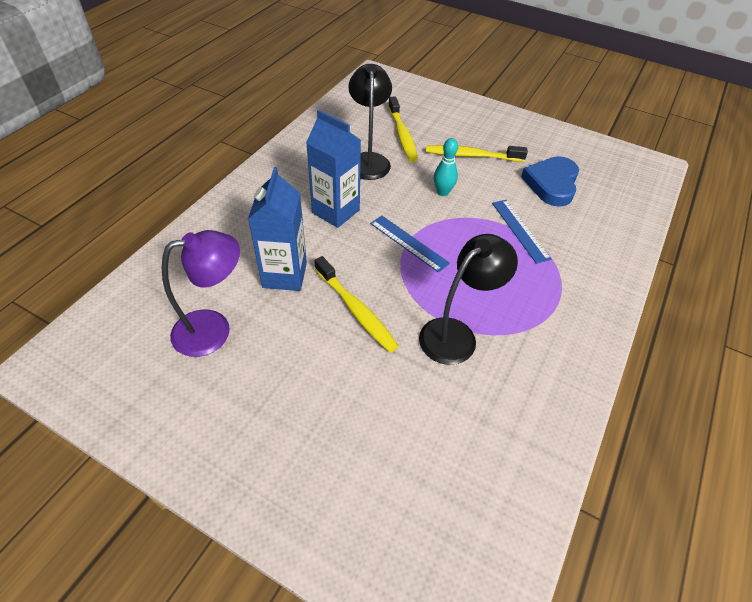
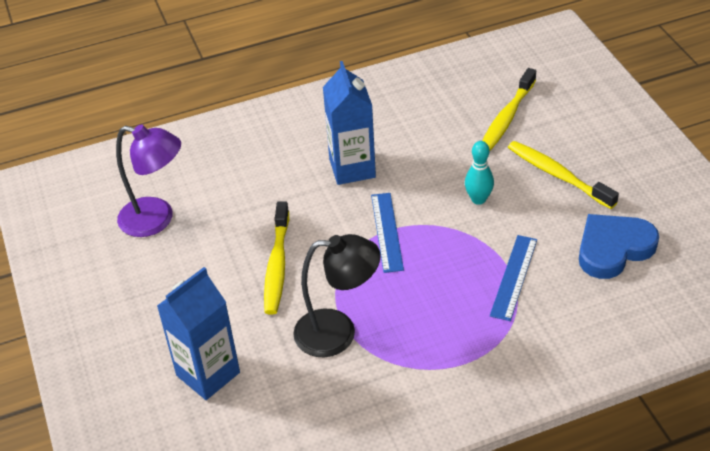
camera: 45 degrees right, 5 degrees down
blue carton [248,167,307,291] -> blue carton moved to [157,267,240,400]
black lamp [348,64,392,180] -> none

